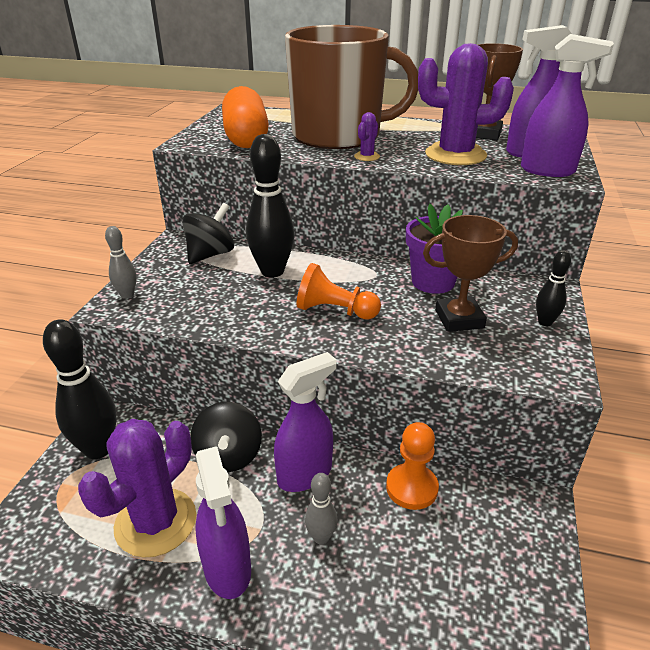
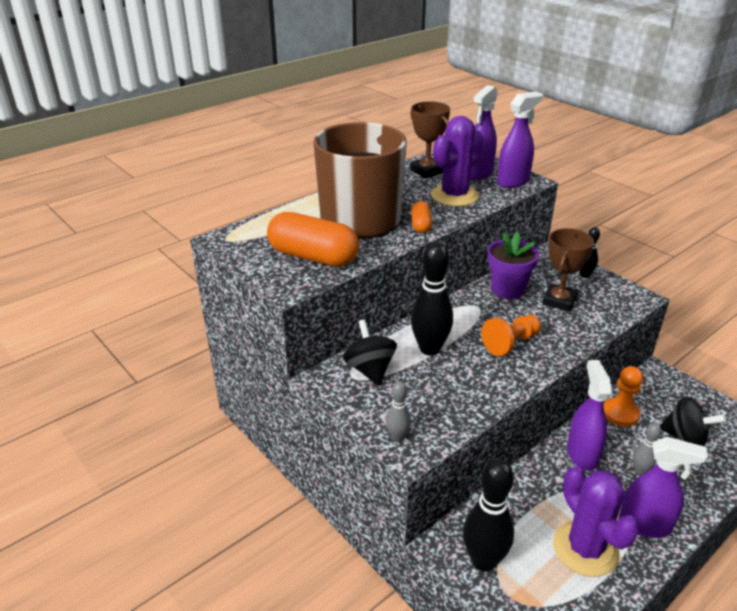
camera: 55 degrees left, 0 degrees up
black spinning top [191,402,262,472] -> black spinning top moved to [660,396,726,446]
purple cactus [354,112,380,161] -> orange capsule [411,201,432,233]

